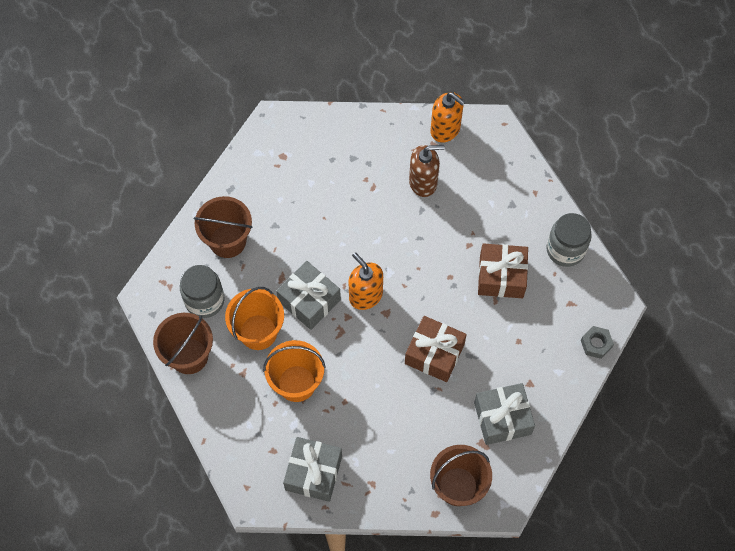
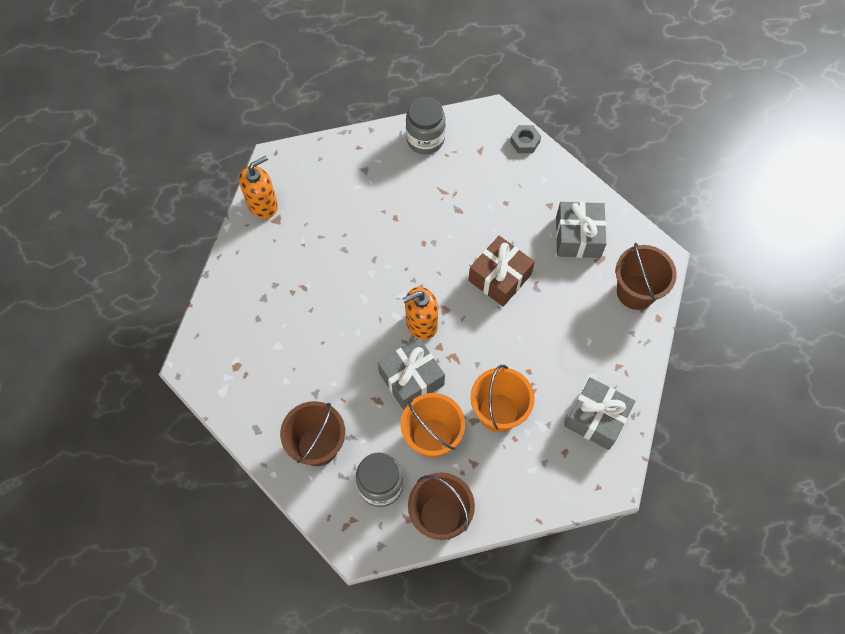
camera: 75 degrees left, 0 degrees up
brown soap dispenser [409,145,445,197] -> none
brown gift [478,243,528,298] -> none

